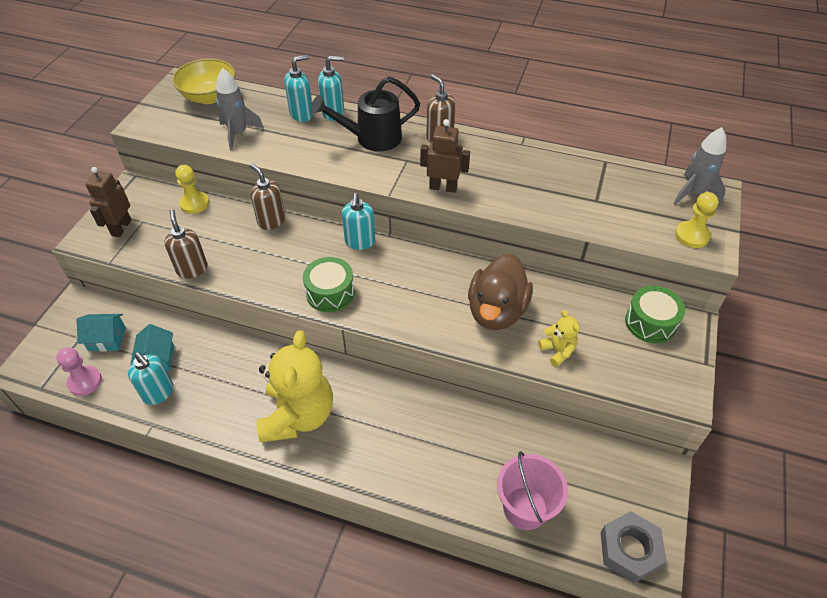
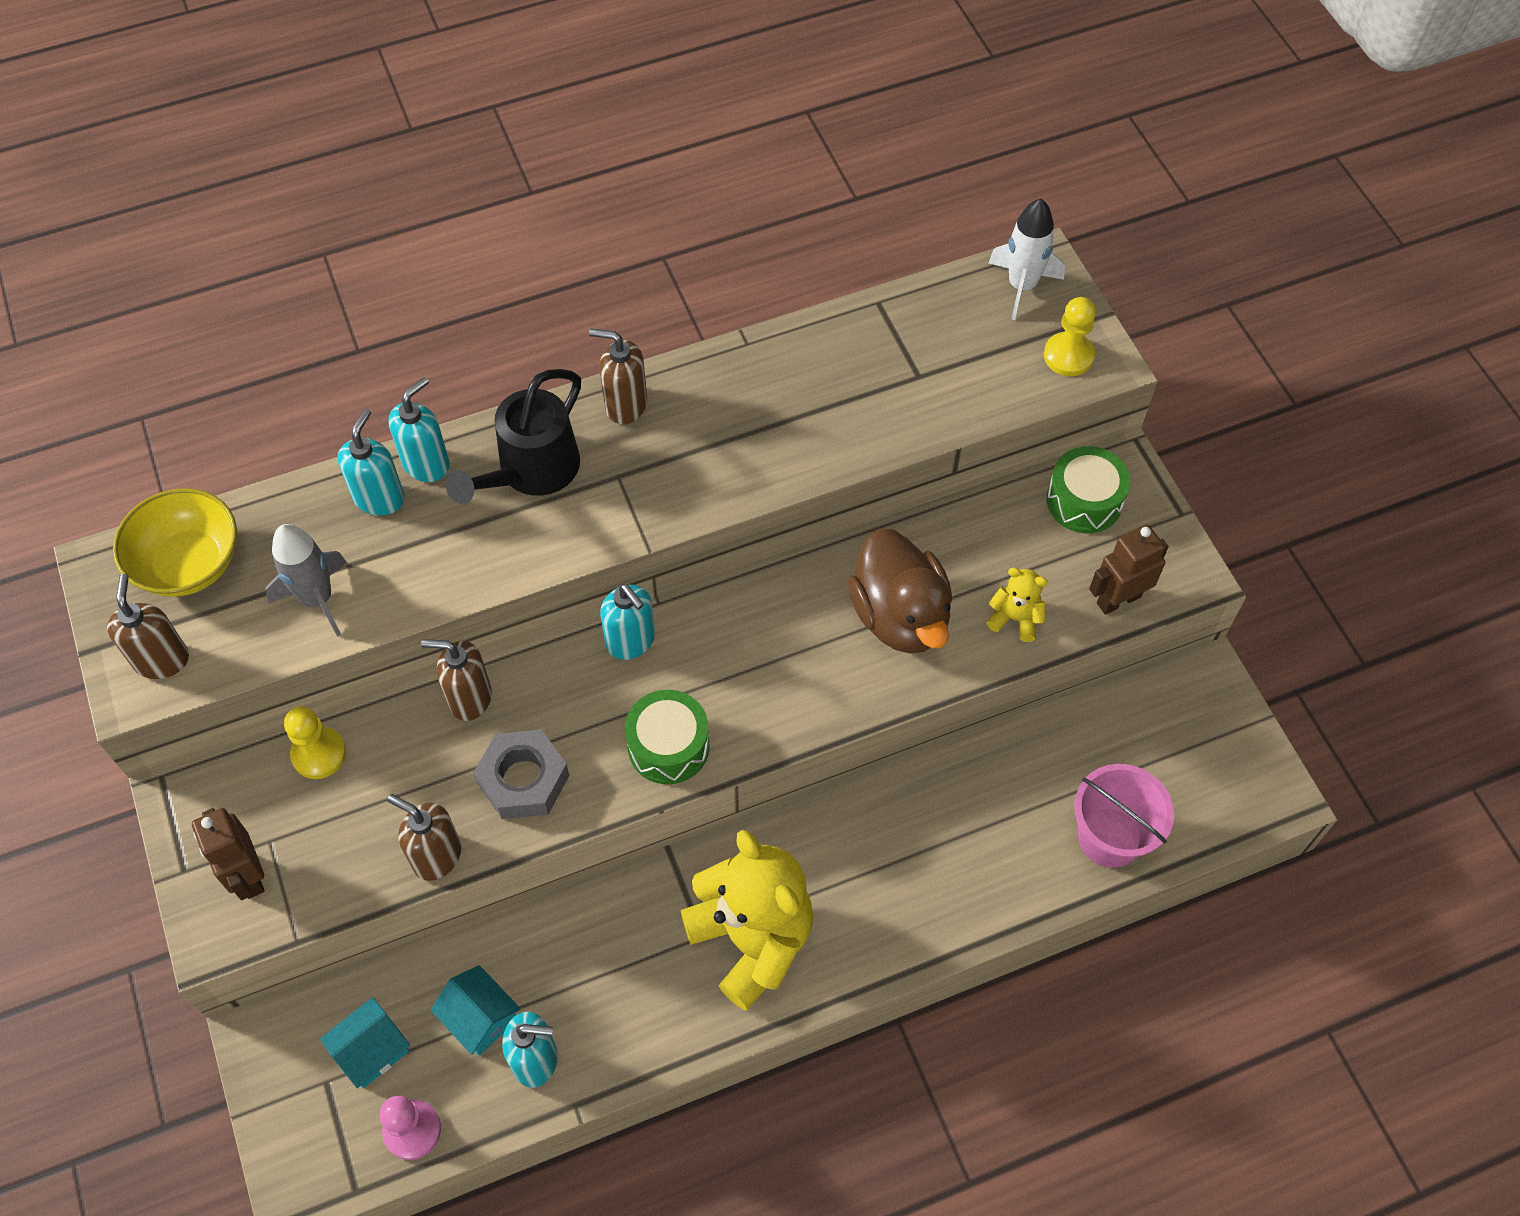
camera: 40 degrees left, 10 degrees up
brown robot [420,119,470,193] -> brown robot moved to [1089,524,1169,615]
grey nut [600,511,667,583] -> grey nut moved to [473,729,569,819]
grey rocket [673,127,726,205] -> white rocket [989,198,1065,320]
none -> brown soap dispenser [107,574,189,679]

